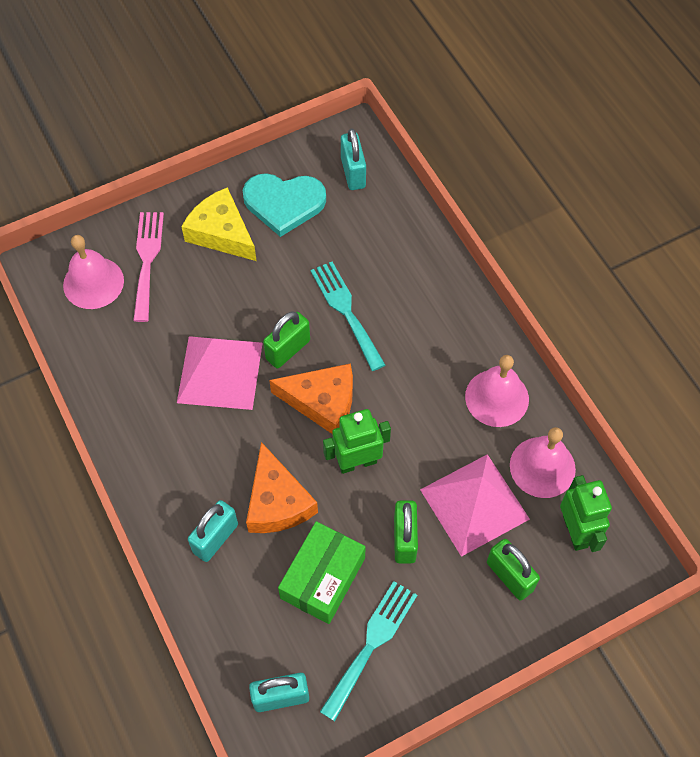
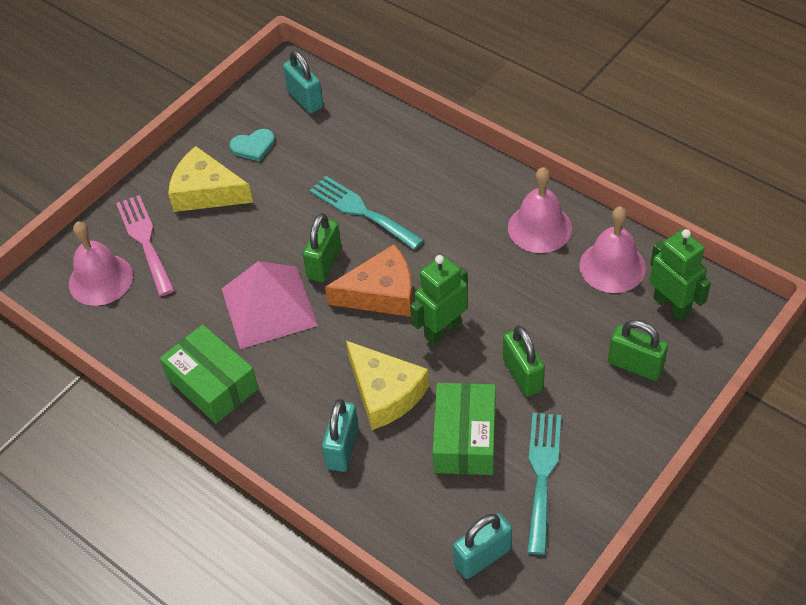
camera: 20 degrees left, 10 degrees down
turquoise heart [243,173,326,237] -> turquoise heart [229,129,275,162], size x0.54
orange cheese [246,442,318,533] -> yellow cheese [346,341,429,430]
pink pyramid [420,454,530,557] -> none
none -> green box [160,325,258,424]

